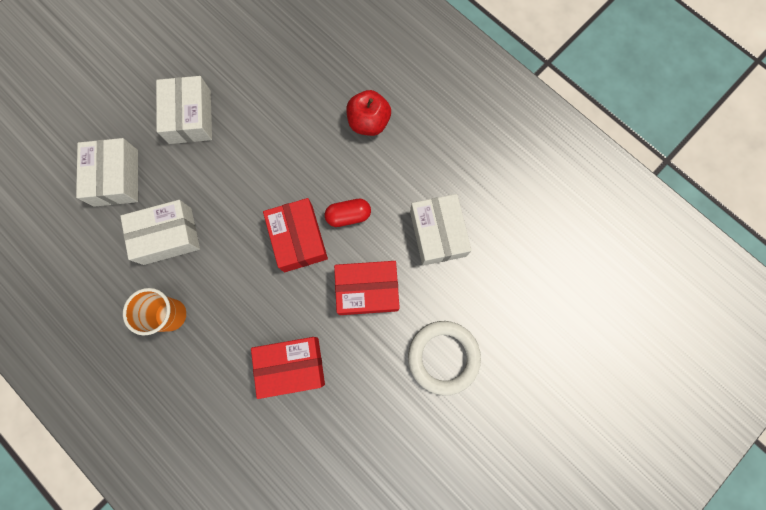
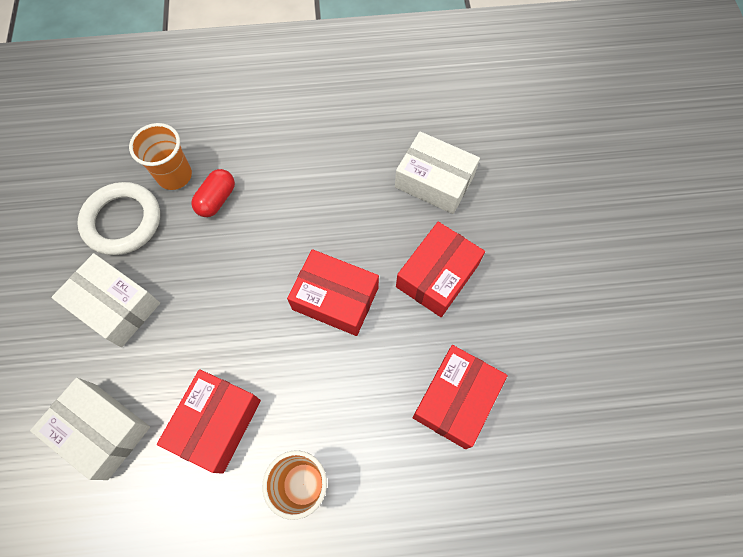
camera: 50 degrees left, 10 degrees down
white box [120,200,200,265] -> red box [157,369,261,474]
red capsule [325,199,371,227] -> red capsule moved to [191,169,235,217]
red apple [346,90,391,136] -> none
white ring [408,321,481,396] -> white ring moved to [77,182,160,255]
none -> orange cup [129,123,192,190]

